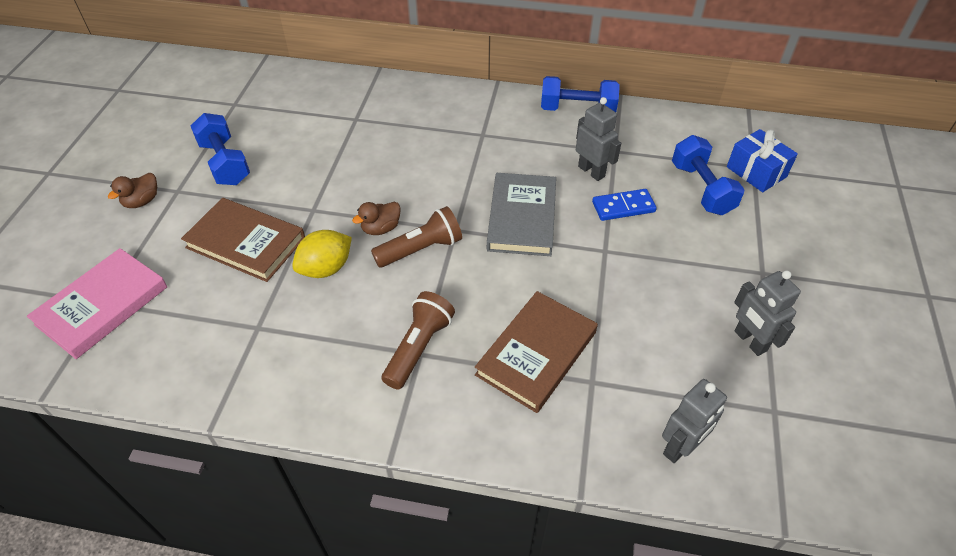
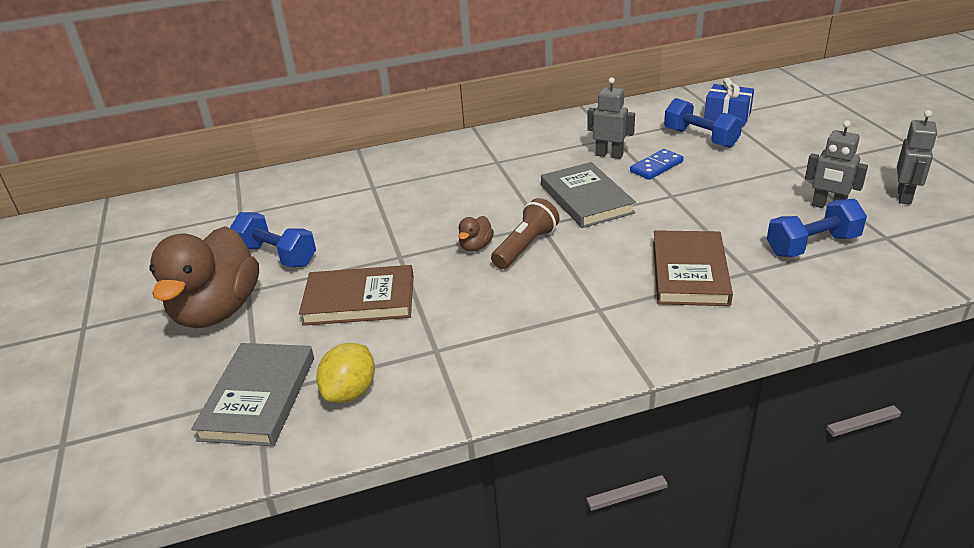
camera: 25 degrees left, 15 degrees down
pink book [27,248,168,359] -> grey book [191,343,314,446]
brown duck [108,173,157,208] -> brown duck [149,226,259,328], size x2.48
yellow lemon [292,230,352,278] -> yellow lemon moved to [316,343,375,403]
brown flashlight [382,291,455,390] -> none
blue dumbbell [541,76,620,112] -> blue dumbbell moved to [767,199,867,257]
grey robot [662,379,727,463] -> grey robot moved to [897,110,937,205]

